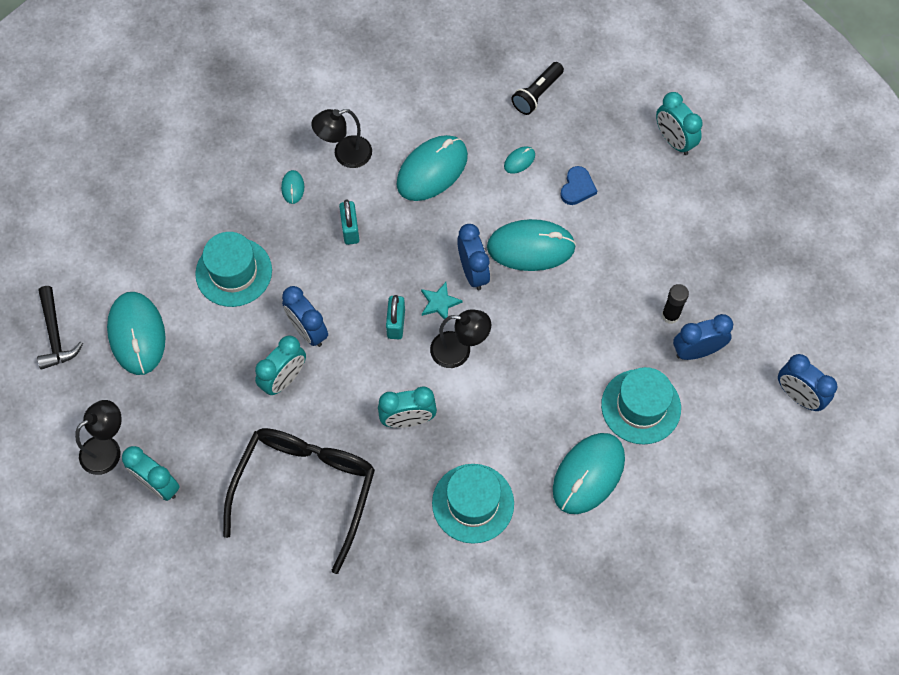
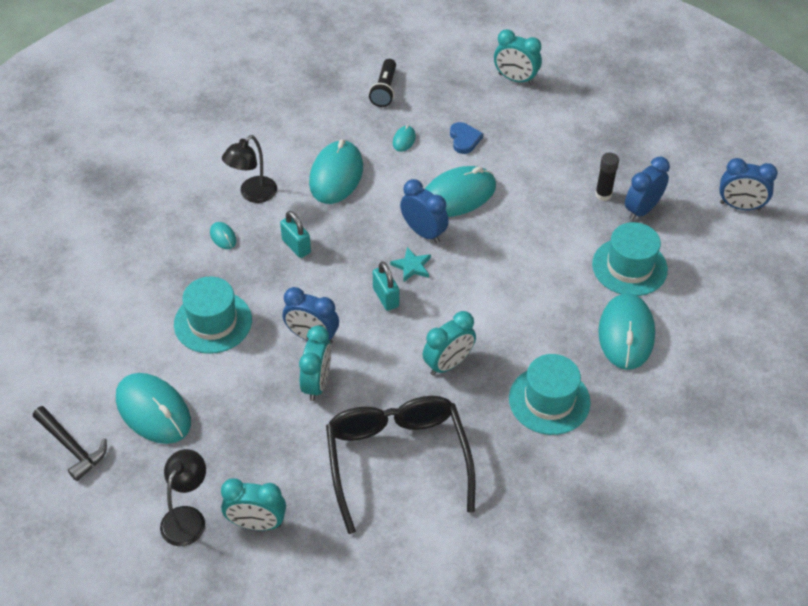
camera: 30 degrees left, 15 degrees down
black lamp [430,309,491,368] -> none

